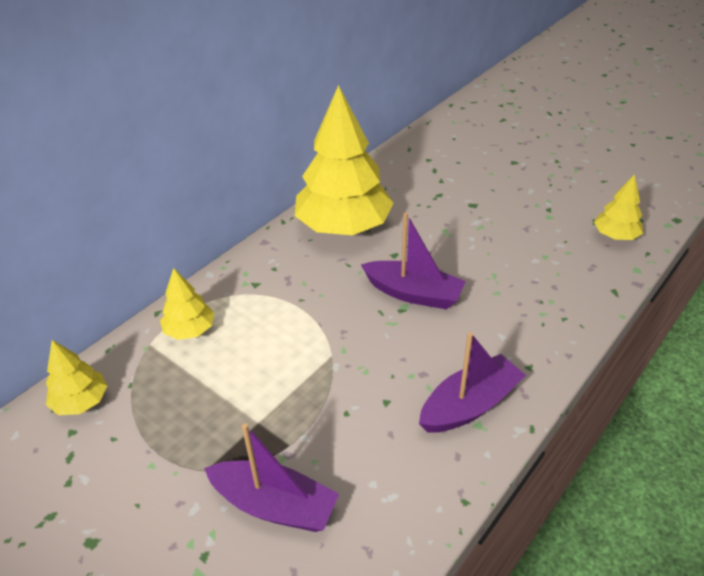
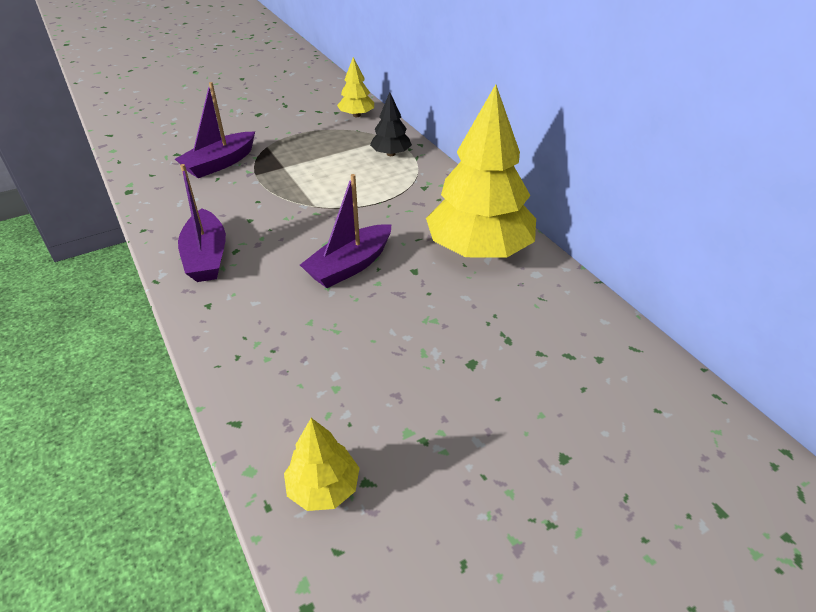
camera: 110 degrees right, 0 degrees up
yellow tree [160,268,214,340] -> black tree [370,92,412,156]

